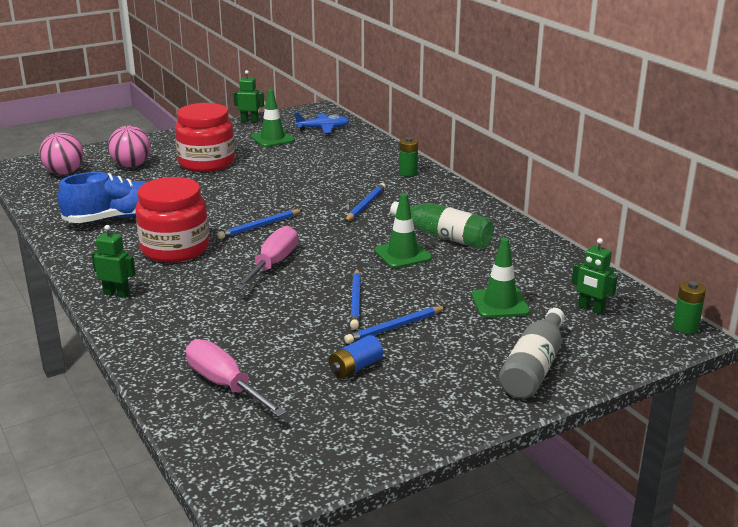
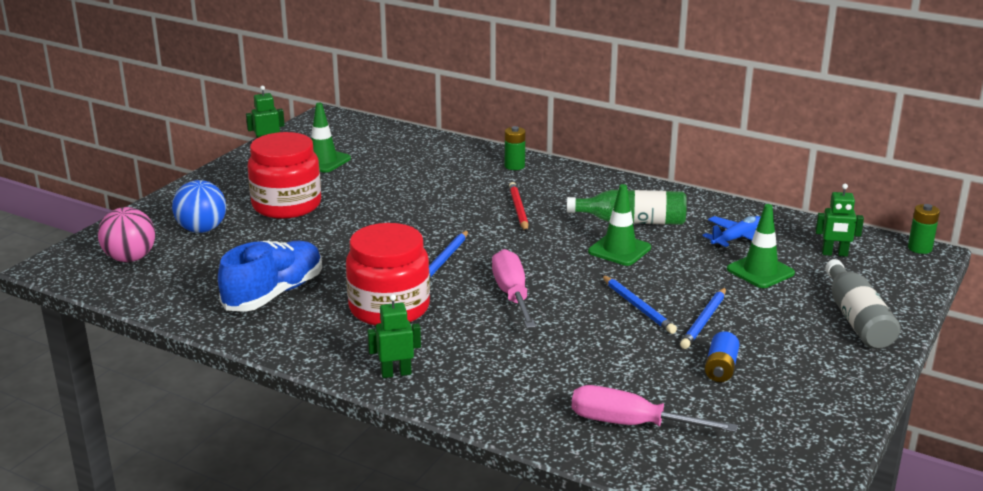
camera: 30 degrees left, 0 degrees up
pink ball [108,126,151,167] -> blue ball [172,180,226,233]
blue plane [295,112,349,133] -> blue plane moved to [703,216,760,248]
blue pencil [345,183,386,222] -> red pencil [509,182,529,232]

